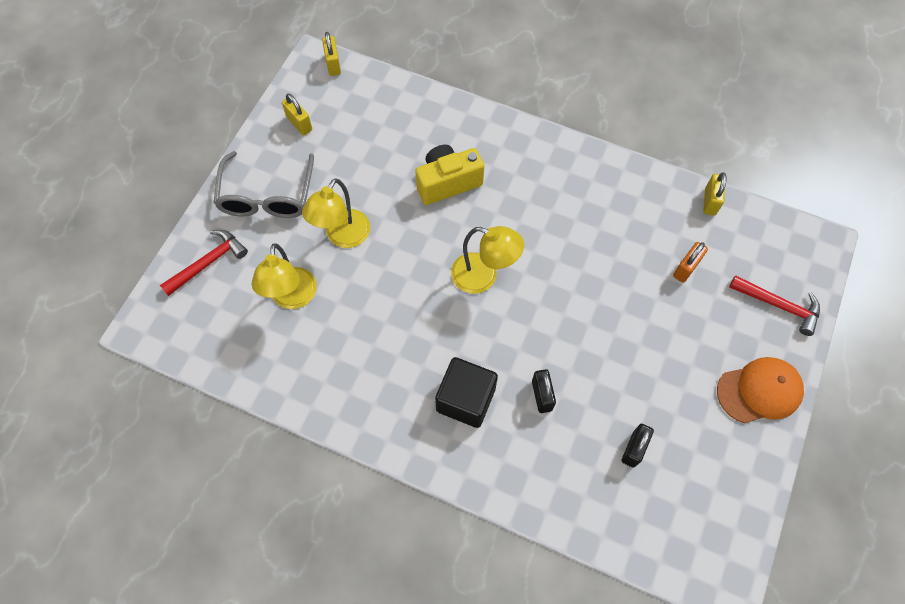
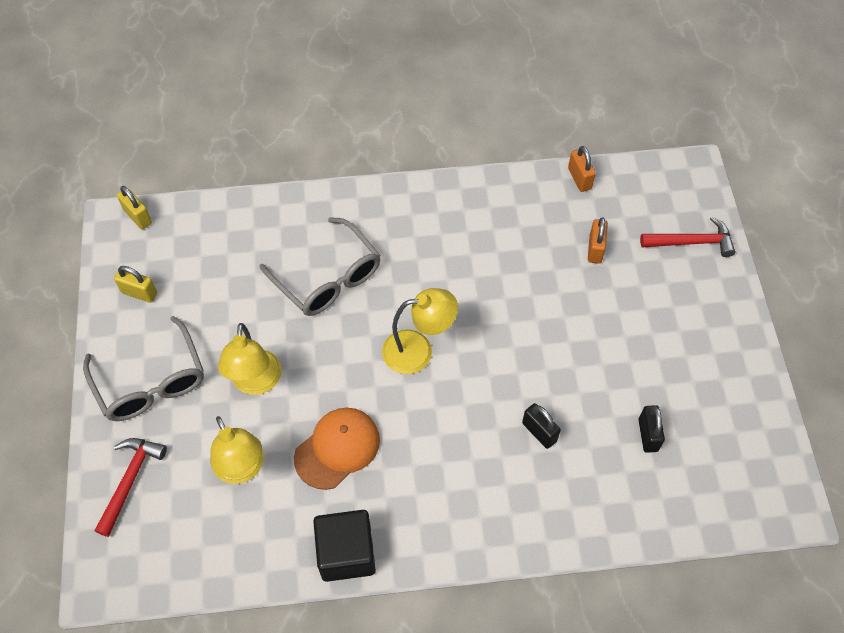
camera: 30 degrees left, 5 degrees down
yellow camera [415,145,484,205] -> grey glasses [259,217,380,316]
black cube [435,357,498,428] -> black cube moved to [313,510,376,582]
yellow padlock [703,172,727,216] -> orange padlock [568,146,596,192]
orange cap [717,357,804,423] -> orange cap moved to [294,408,380,490]

